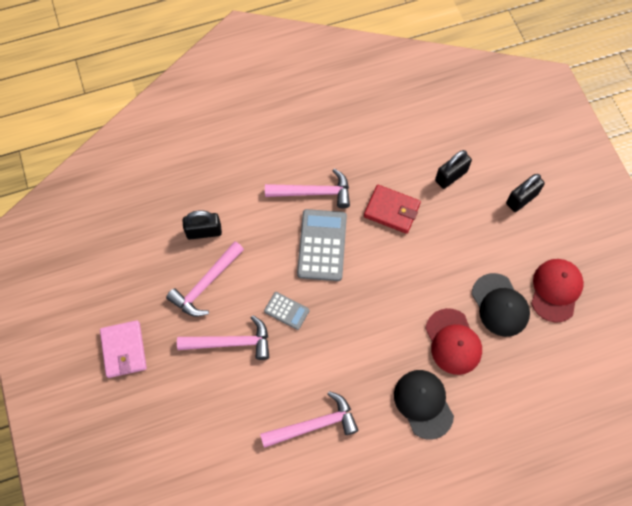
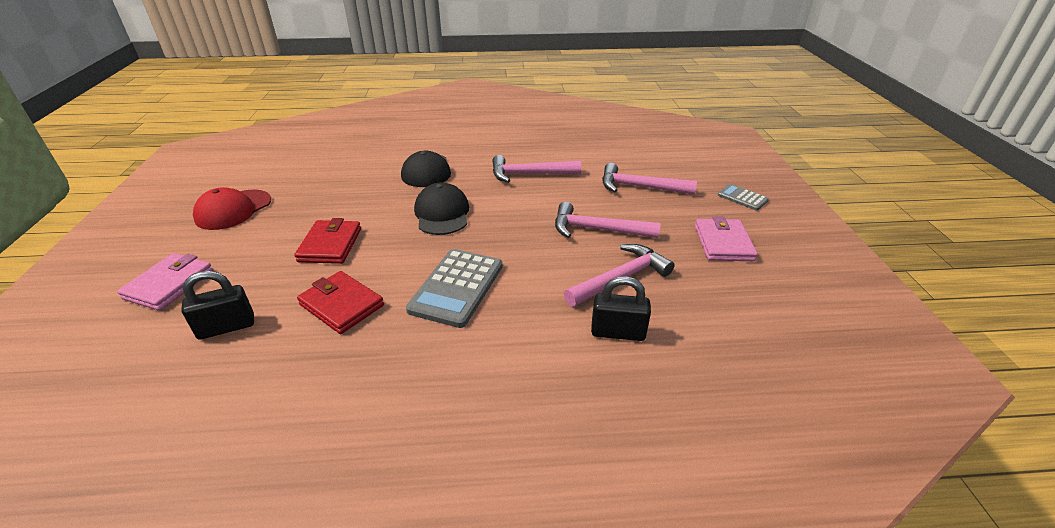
camera: 165 degrees left, 30 degrees down
grey calculator [264,292,309,330] -> grey calculator moved to [718,184,769,210]
pink hammer [265,169,350,208] -> pink hammer moved to [602,163,697,195]
red cap [425,308,482,375] -> none
black cap [471,273,530,337] -> black cap moved to [414,182,469,235]
black padlock [506,174,545,212] -> pink wallet [117,253,213,311]
none -> red wallet [294,218,361,264]

